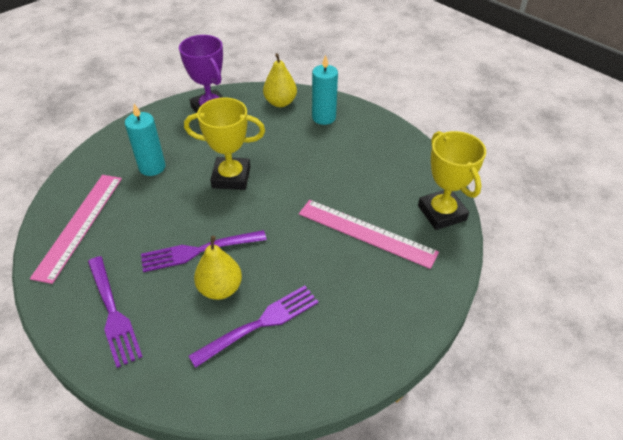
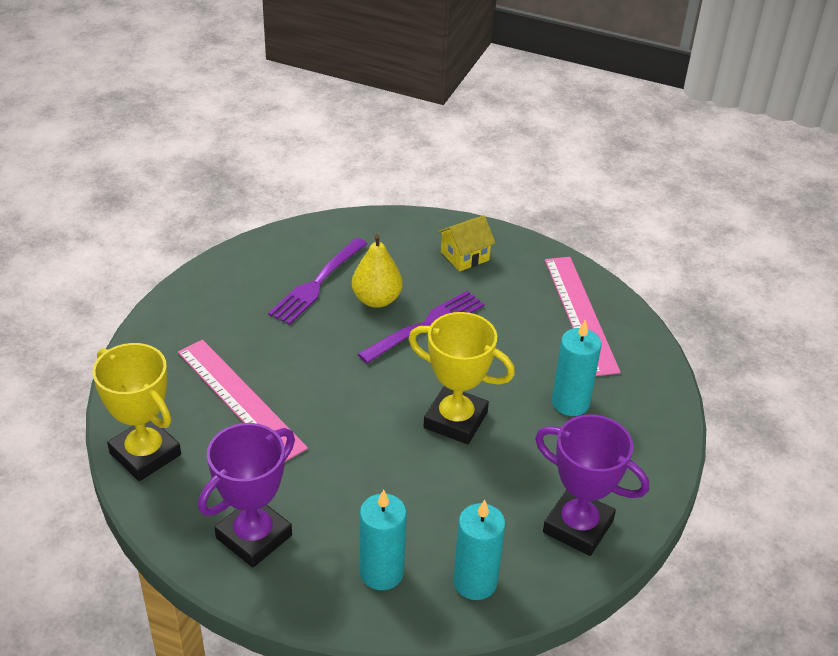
camera: 155 degrees right, 5 degrees down
purple fork [88,256,143,368] -> yellow house [438,215,495,272]
yellow trophy [184,98,265,190] -> yellow trophy turned 45 degrees clockwise [409,312,515,444]
yellow pear [263,53,297,107] -> turquoise candle [453,500,505,600]
pink ruler [299,200,439,269] -> pink ruler turned 45 degrees clockwise [178,340,308,462]
none -> purple trophy [198,423,295,567]

